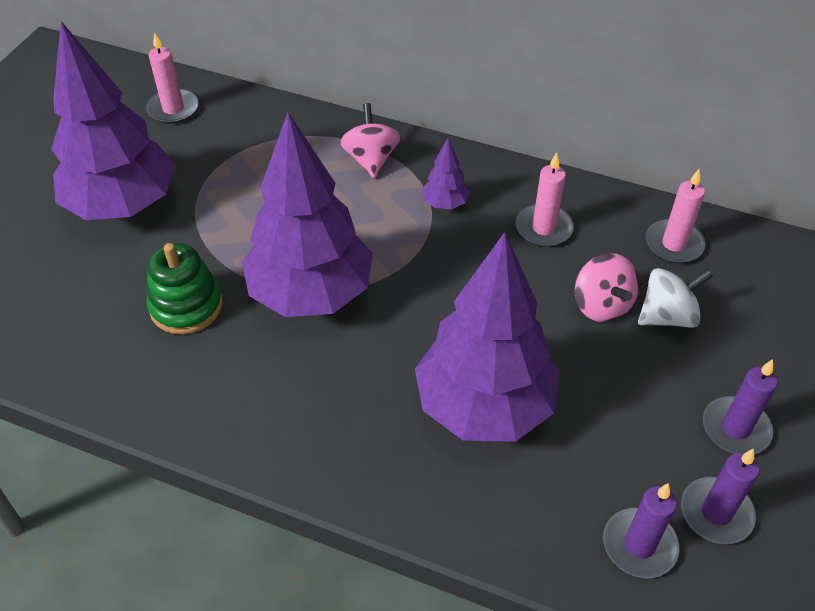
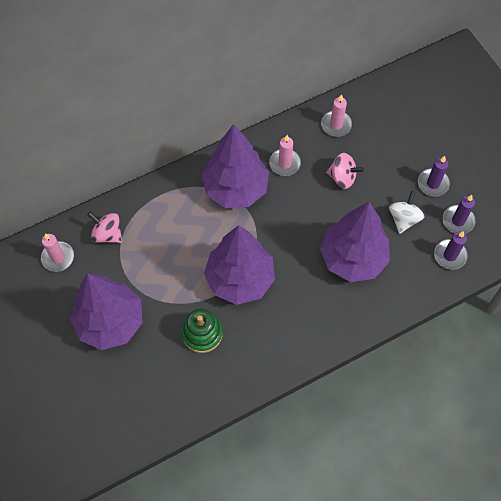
camera: 50 degrees left, 15 degrees up
pink spinning top [340,103,401,178] -> pink spinning top moved to [87,212,122,243]
purple tree [422,138,470,209] -> purple tree [202,124,269,208], size x2.46
white spinning top [638,268,713,328] -> white spinning top moved to [389,191,425,234]

